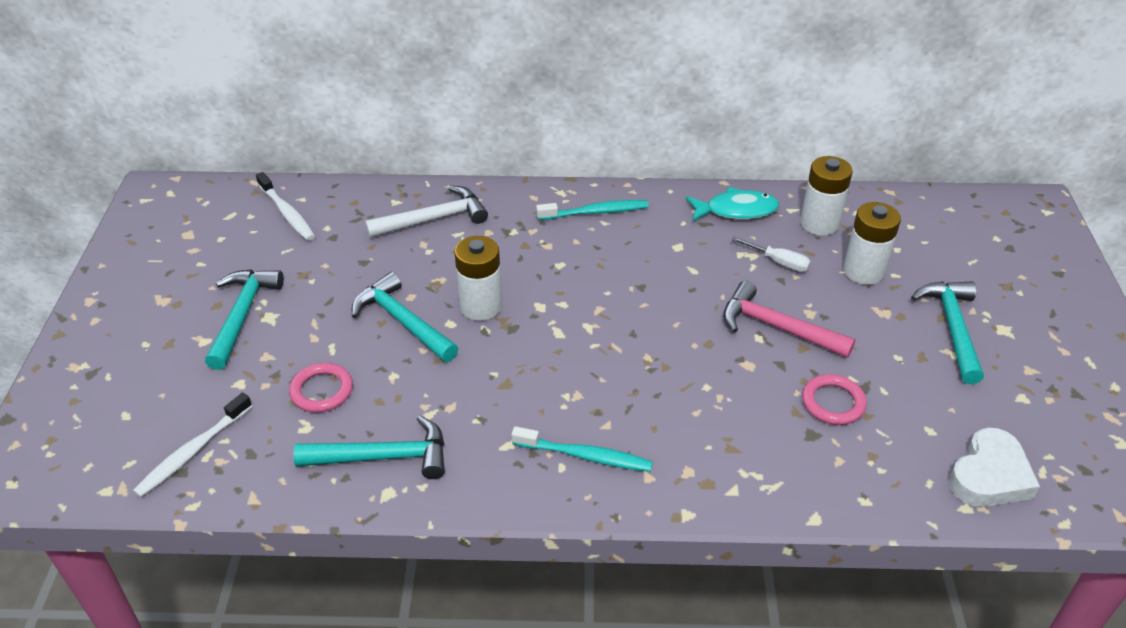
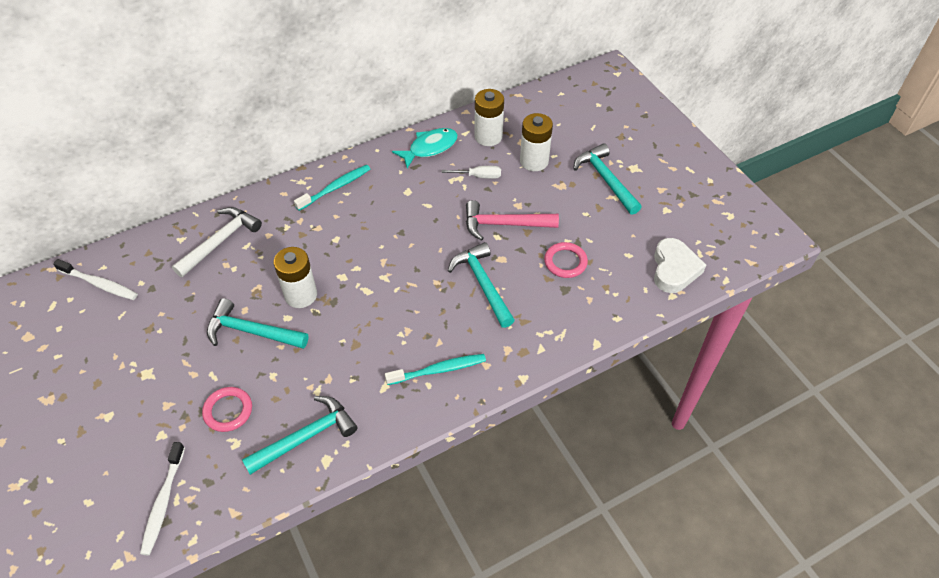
camera: 30 degrees left, 10 degrees up
turquoise hammer [205,269,284,370] -> turquoise hammer moved to [448,242,515,328]

